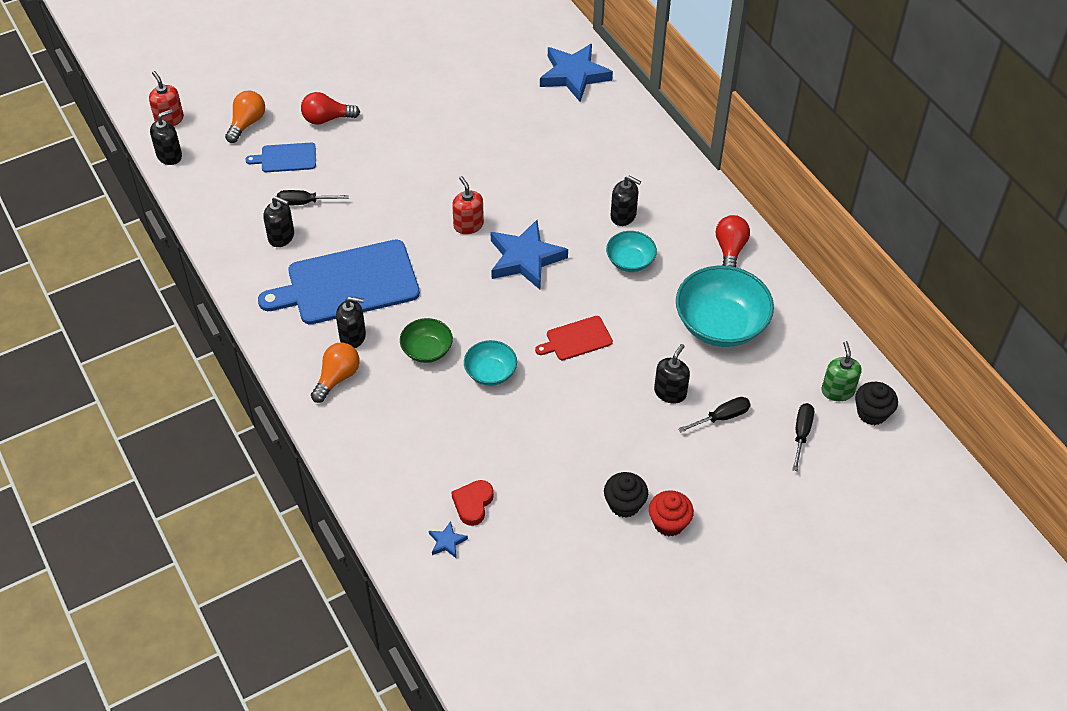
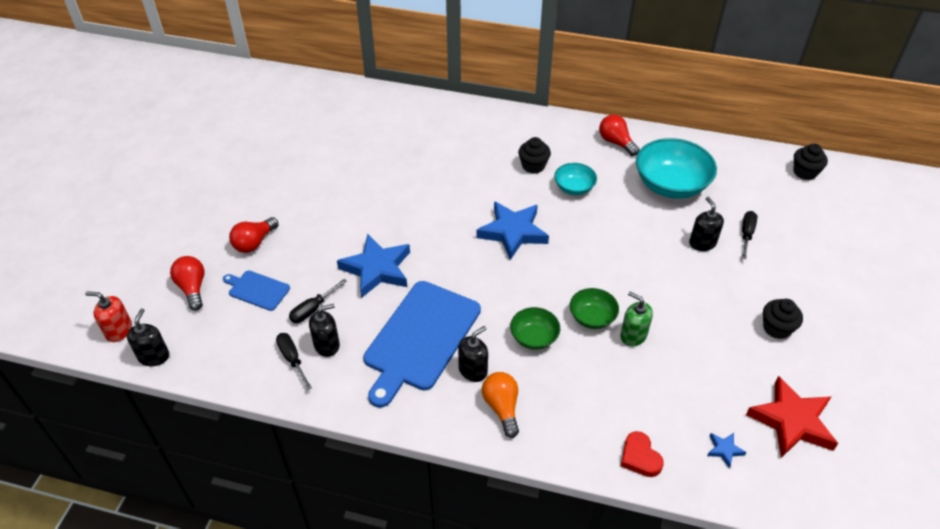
camera: 45 degrees left, 5 degrees down
orange light bulb [225,91,265,143] -> red light bulb [170,256,204,311]
blue cutting board [245,143,316,172] -> blue cutting board turned 75 degrees clockwise [223,271,290,311]
red heart [451,480,494,526] -> red heart moved to [621,431,664,477]
red soap dispenser [452,176,484,234] -> none
turquoise bowl [464,340,517,386] -> green bowl [570,288,619,329]
red cutting board [535,316,613,360] -> none
blue star [540,44,613,102] -> blue star moved to [337,234,410,298]
black soap dispenser [611,176,641,226] -> black cupcake [518,137,551,174]
red cupcake [649,490,694,537] -> none
black screwdriver [792,403,814,471] -> black screwdriver moved to [276,333,312,390]
green soap dispenser [821,341,861,401] -> green soap dispenser moved to [620,292,653,347]
none -> red star [746,376,838,458]

